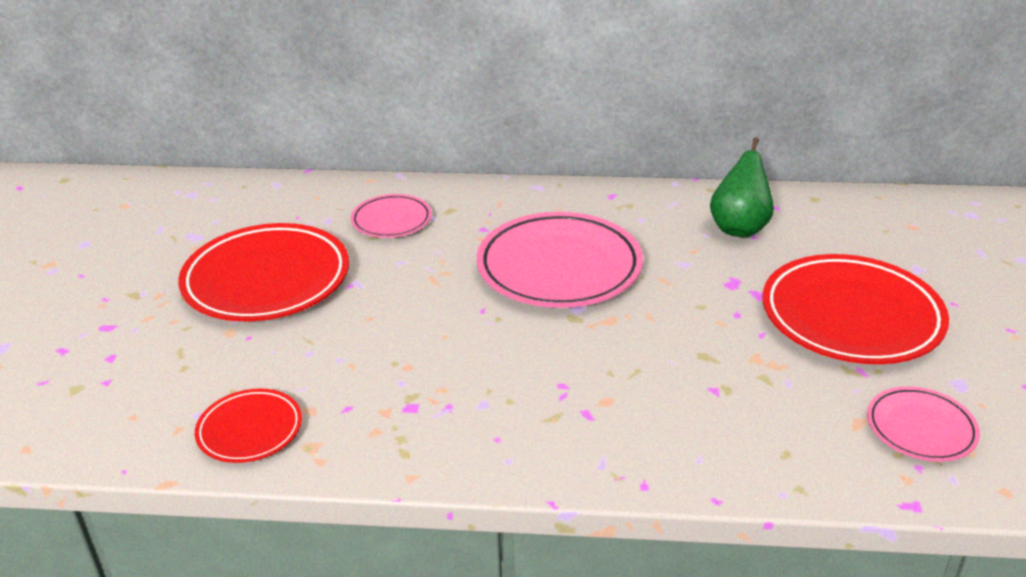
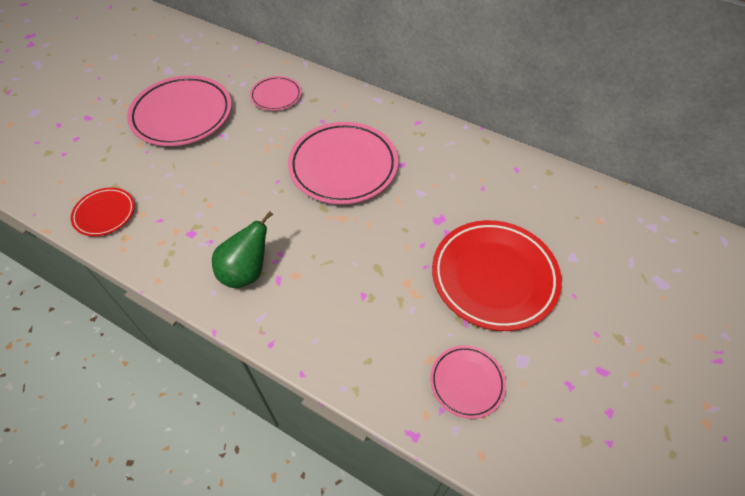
camera: 25 degrees right, 20 degrees up
red plate [178,223,349,321] -> pink plate [127,75,232,146]
green pear [710,137,774,237] -> green pear moved to [212,211,273,288]

